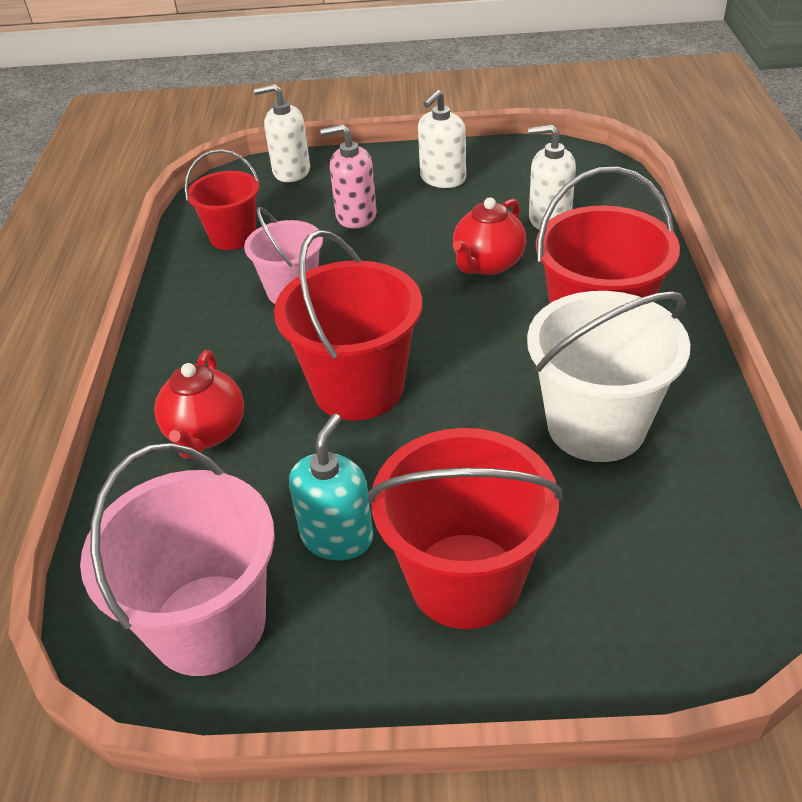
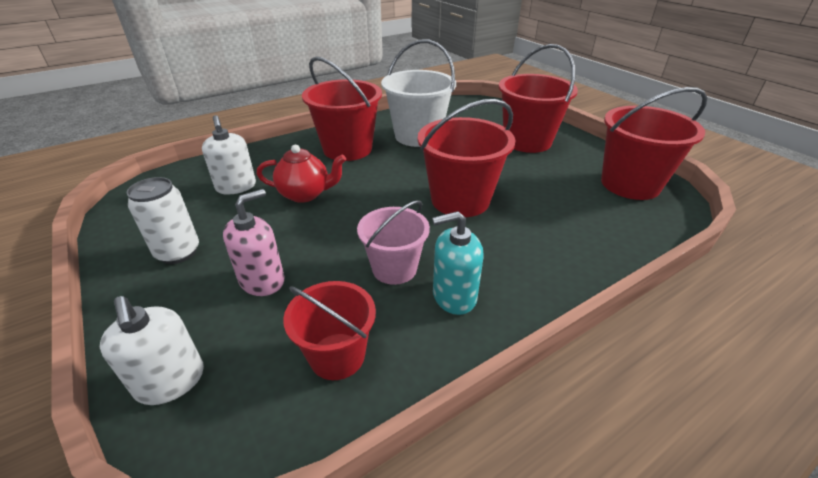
camera: 125 degrees left, 5 degrees down
pink bucket [80,443,275,676] -> red bucket [601,87,708,200]
red teapot [154,350,244,458] -> none
turquoise soap dispenser [289,414,373,560] -> turquoise soap dispenser moved to [432,211,484,315]
pink soap dispenser [320,124,377,229] -> pink soap dispenser turned 105 degrees counterclockwise [223,189,284,296]
white soap dispenser [418,90,466,188] -> white can [127,177,199,264]

